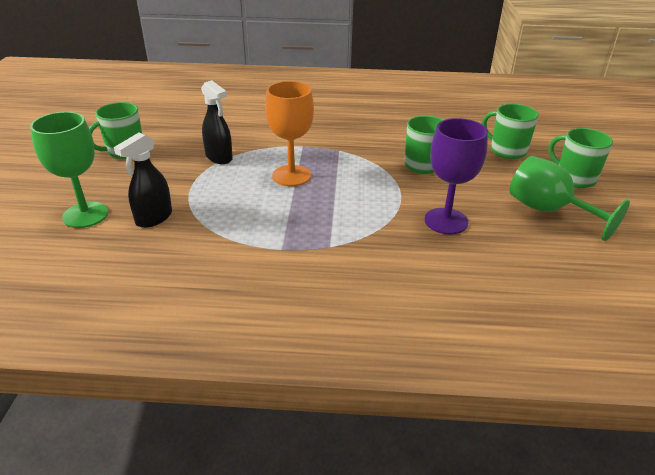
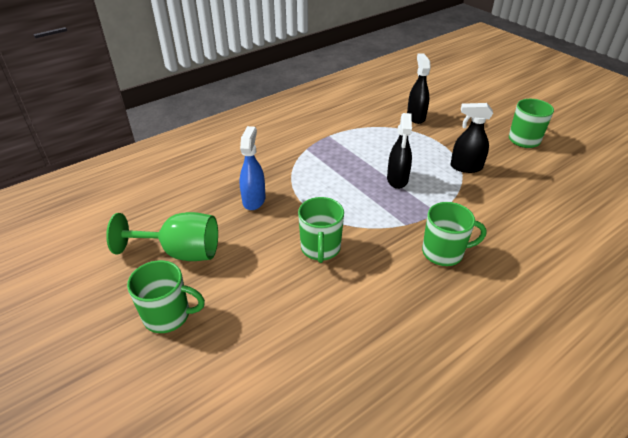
camera: 140 degrees right, 5 degrees up
green goblet [30,112,108,228] -> none
orange goblet [265,81,314,186] -> black spray bottle [387,113,412,189]
purple goblet [424,118,488,234] -> blue spray bottle [240,126,266,210]
green mug [482,104,539,159] -> green mug moved to [422,202,486,266]

